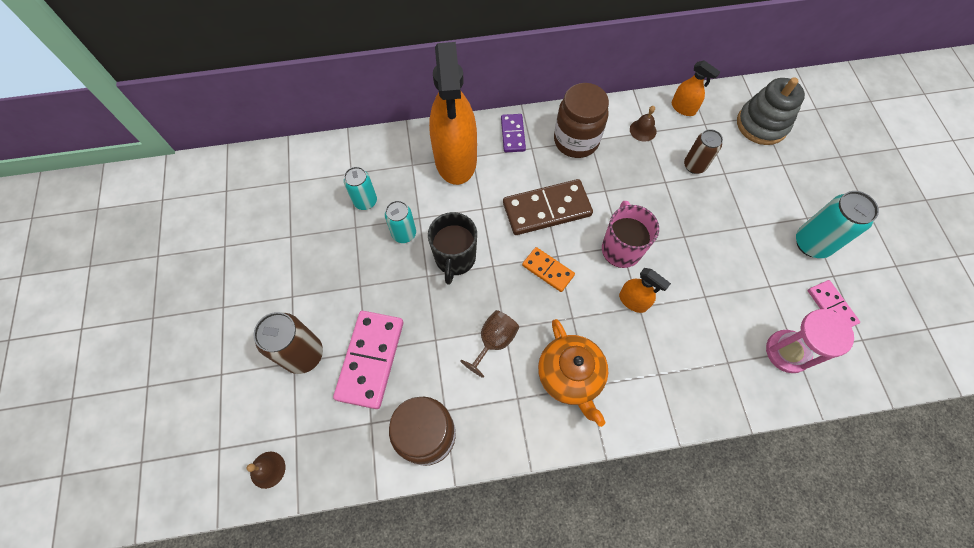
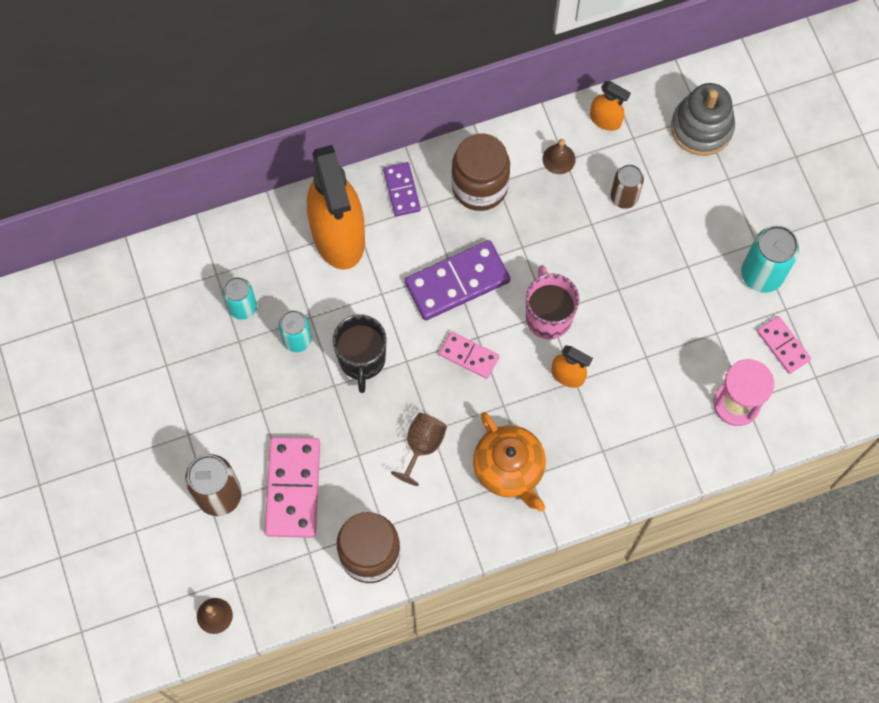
camera: 10 degrees left, 5 degrees up
brown domino [503,179,593,235] -> purple domino [405,240,510,320]
orange domino [522,247,575,292] -> pink domino [439,332,499,379]

